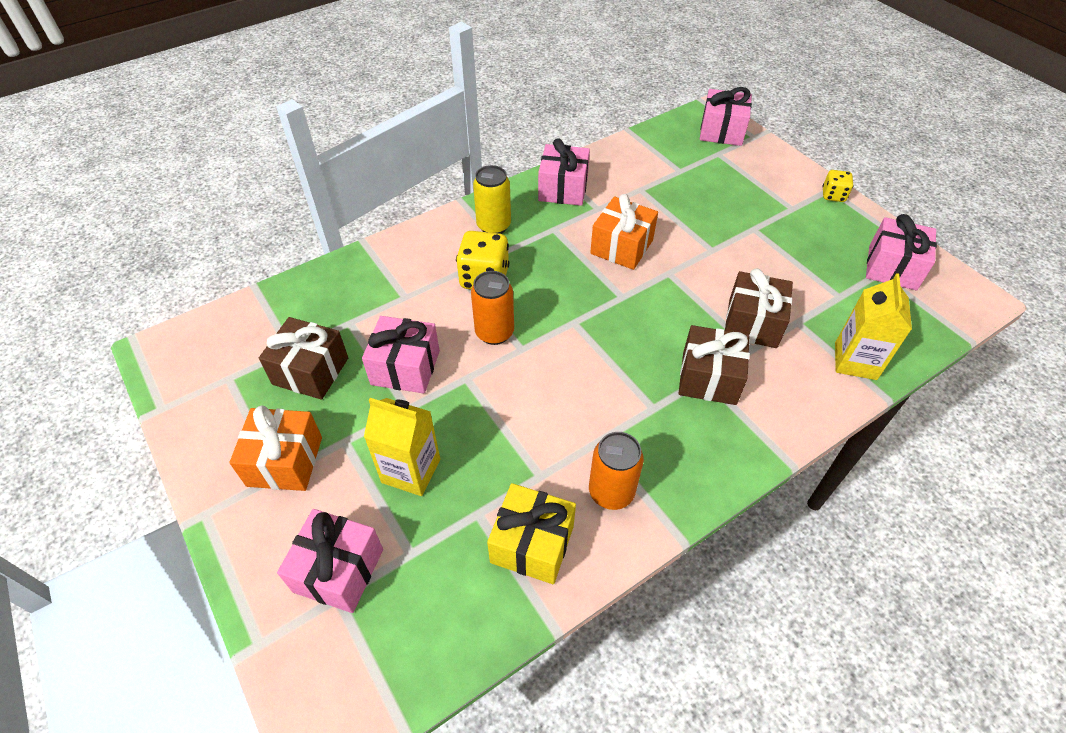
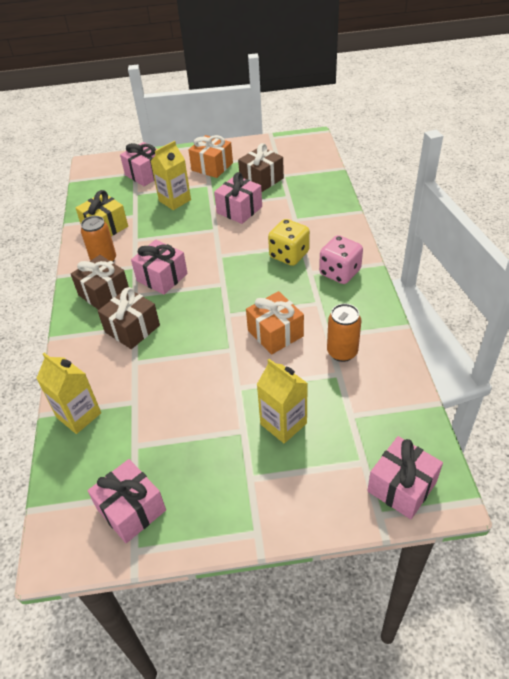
camera: 120 degrees right, 5 degrees down
orange can [471,271,514,345] -> orange can moved to [327,304,361,362]
yellow can [473,165,511,234] -> pink dice [319,235,363,284]
pink gift [538,138,590,206] -> pink gift moved to [131,240,188,295]
brown gift [725,268,793,348] -> brown gift moved to [71,255,129,310]
yellow dice [822,170,853,202] -> none
none -> yellow carton [257,359,308,443]

